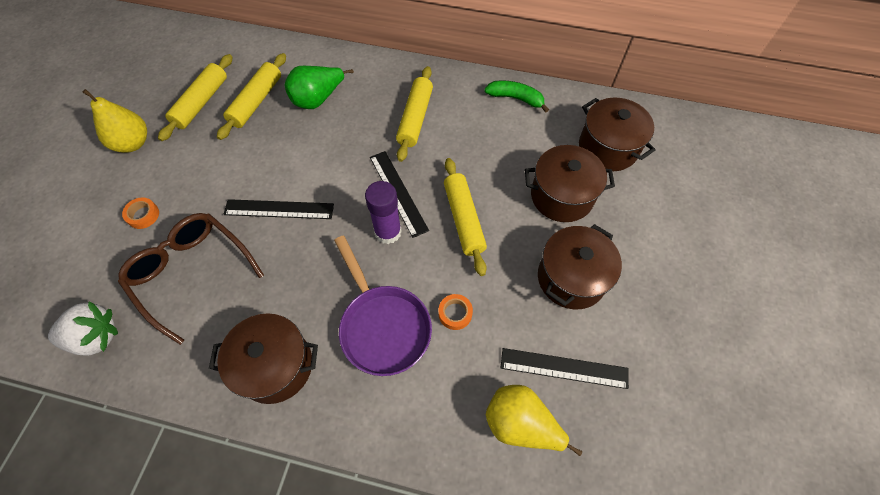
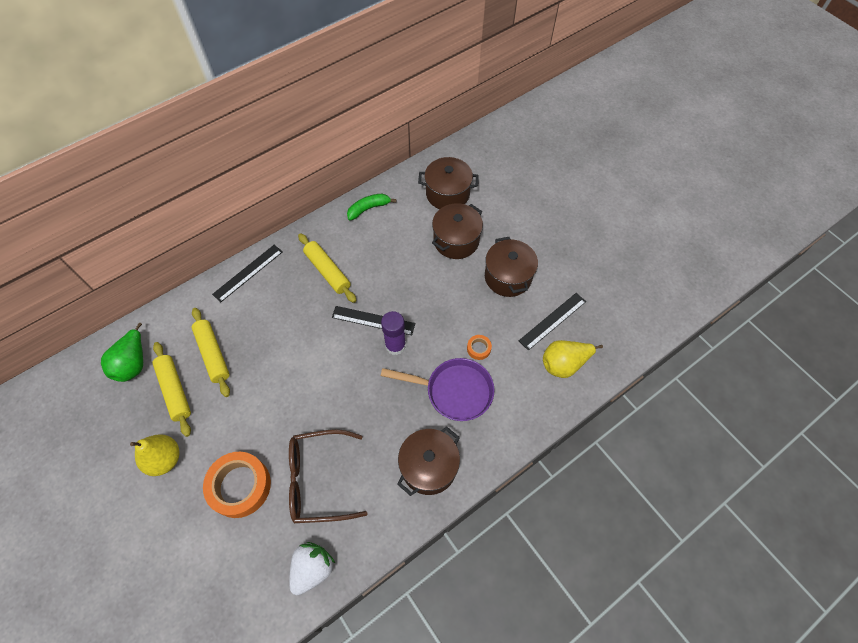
camera: 50 degrees left, 0 degrees up
orange tape [122,197,159,229] -> orange tape [203,452,271,518], size x2.26
black ruler [223,199,334,219] -> black ruler moved to [212,245,283,302]
green pear [284,66,354,109] -> green pear moved to [101,323,143,382]
yellow rolling pin [444,158,487,276] -> none

